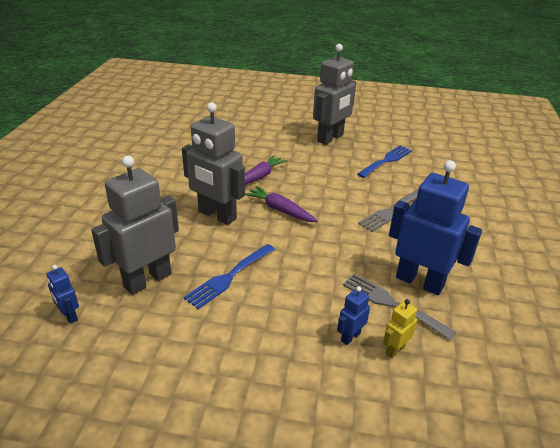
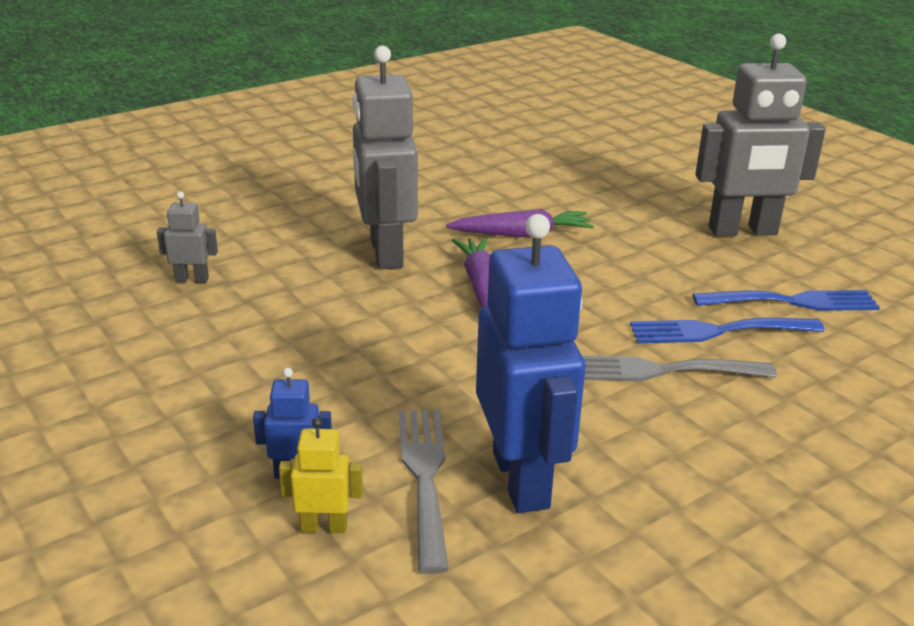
camera: 45 degrees right, 5 degrees down
blue robot [46,265,79,324] -> none
grey robot [91,156,179,295] -> grey robot [157,191,218,283], size x0.44
blue fork [183,244,275,309] -> blue fork moved to [630,318,825,343]

